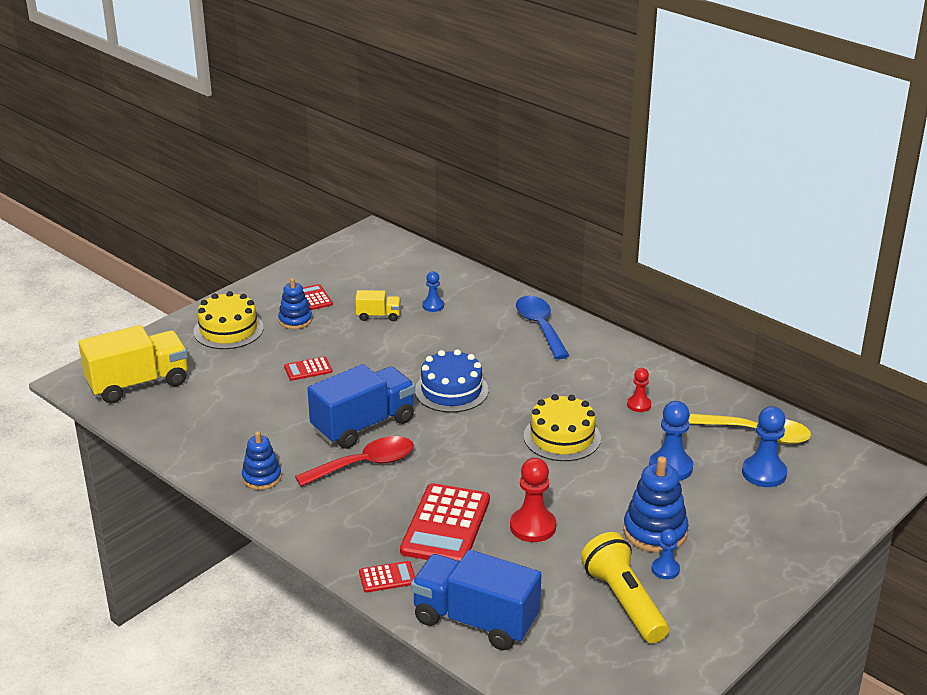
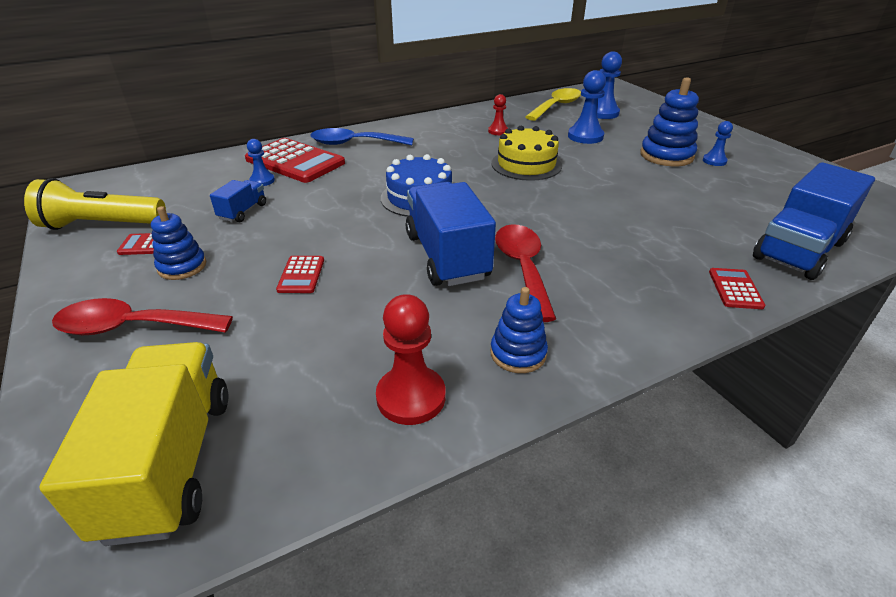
camera: 70 degrees left, 5 degrees up
yellow cake [194,291,264,349] -> red spoon [52,298,233,335]
yellow truck [355,290,401,321] -> blue truck [210,180,266,222]
red calculator [400,483,490,561] -> red calculator moved to [245,138,345,183]
red pawn [510,458,556,542] -> red pawn moved to [376,294,446,425]
yellow flashlight [581,532,669,643] -> yellow flashlight moved to [24,178,166,230]

